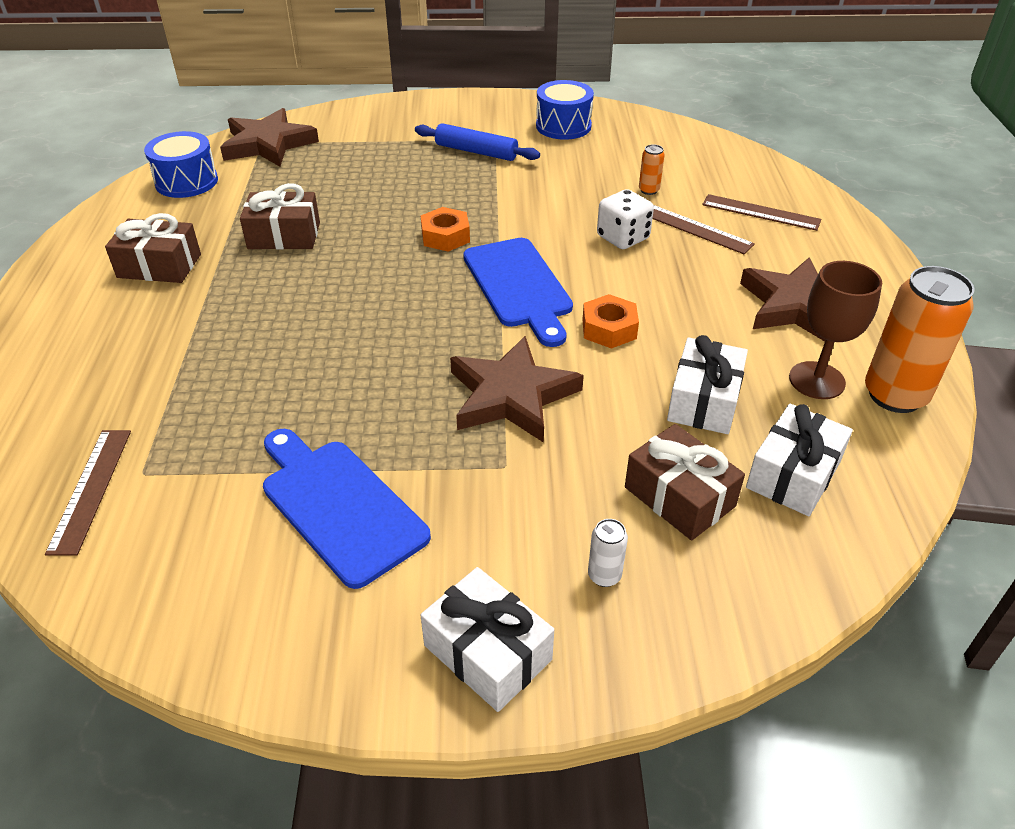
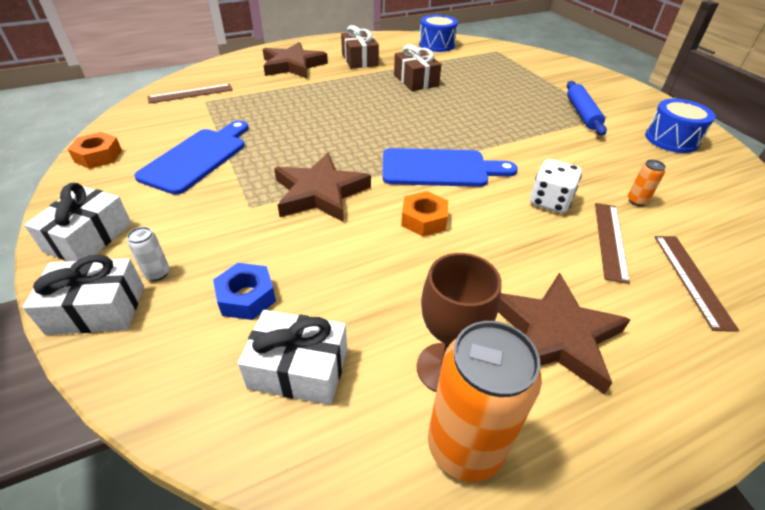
camera: 65 degrees right, 0 degrees up
brown star [220,108,319,167] -> brown star moved to [263,42,328,79]
orange nut [421,207,470,252] -> orange nut moved to [68,132,122,169]
blue cutting board [463,238,573,347] -> blue cutting board turned 135 degrees counterclockwise [383,148,517,187]
brown gift [625,424,745,540] -> blue nut [213,263,276,320]
white gift [667,335,748,434] -> white gift moved to [22,255,144,335]

